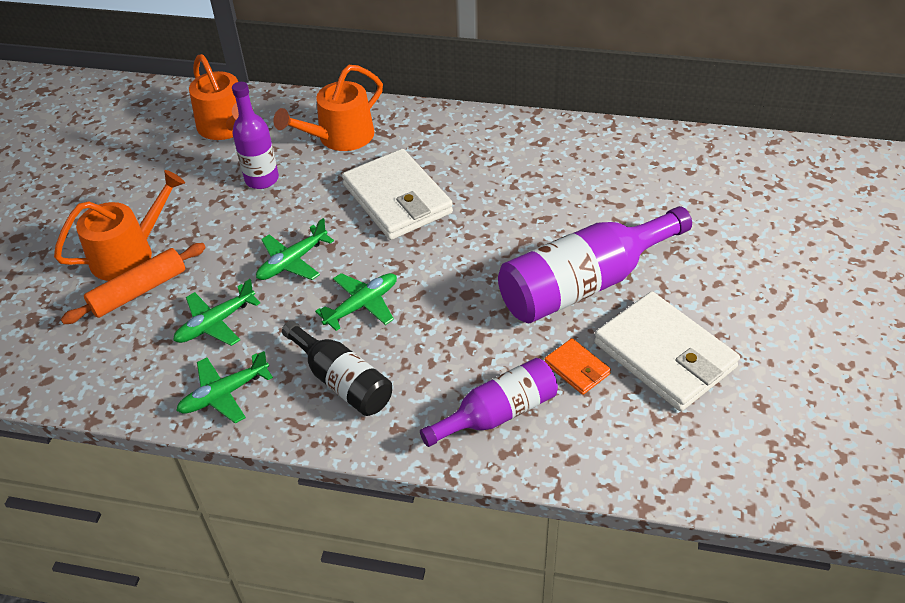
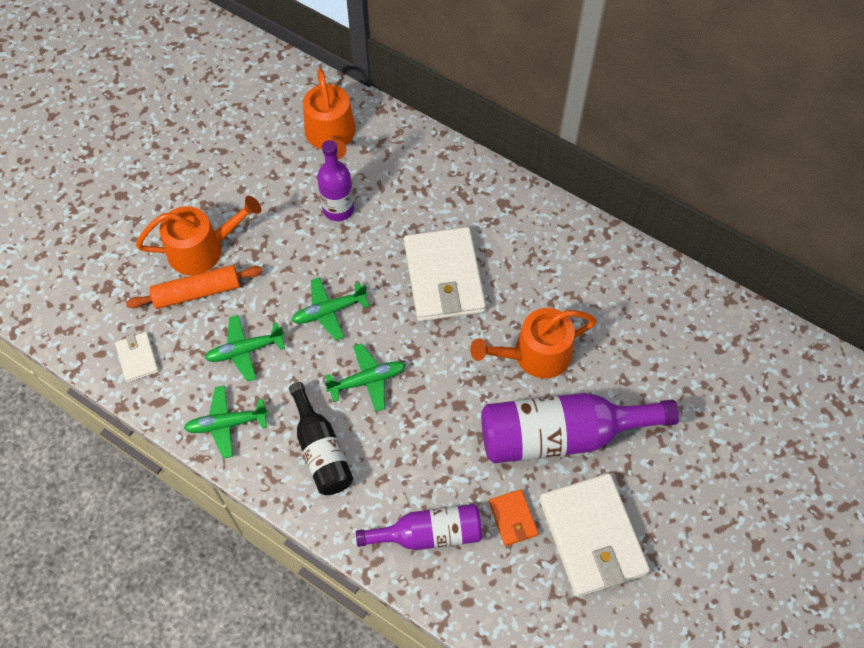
camera: 20 degrees right, 15 degrees up
orange watering can [273,65,383,151] -> orange watering can moved to [470,308,597,378]
none -> white wallet [115,332,159,382]

